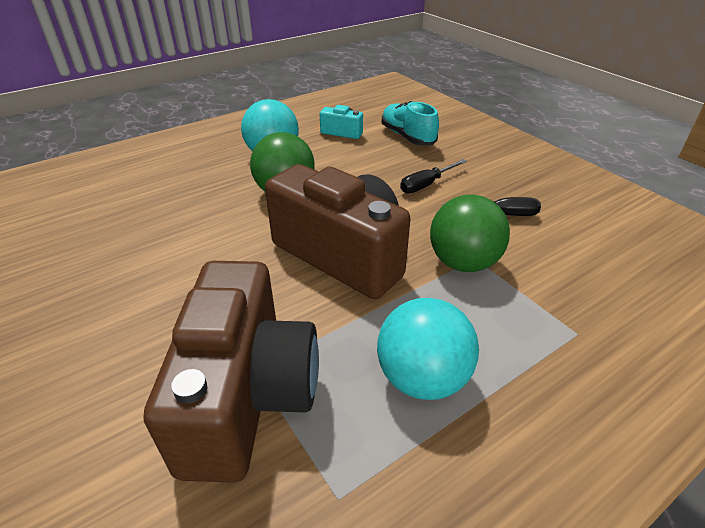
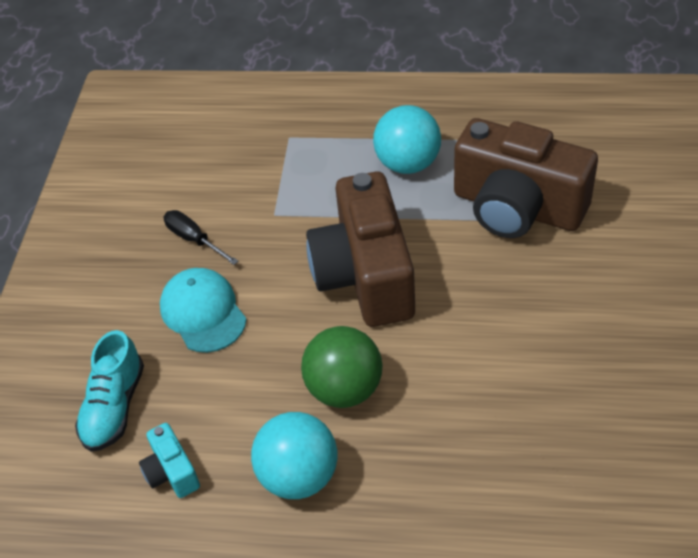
camera: 135 degrees left, 10 degrees up
brown camera [144,261,319,483] -> brown camera turned 105 degrees counterclockwise [454,118,598,238]
black screwdriver [400,159,467,193] -> turquoise cap [160,268,247,353]
green ball [430,195,510,272] -> none

